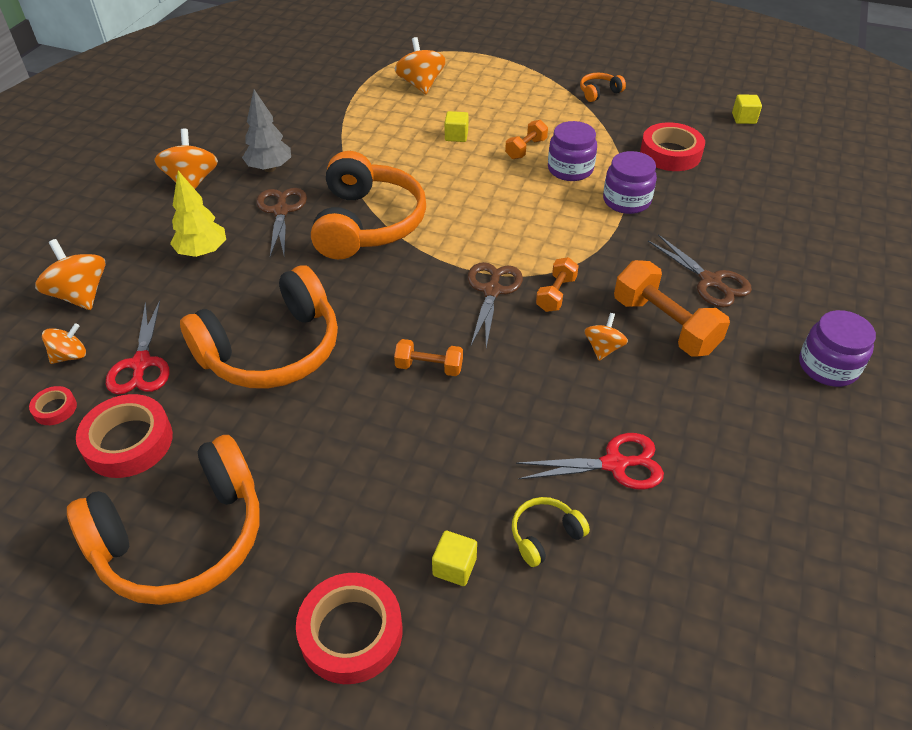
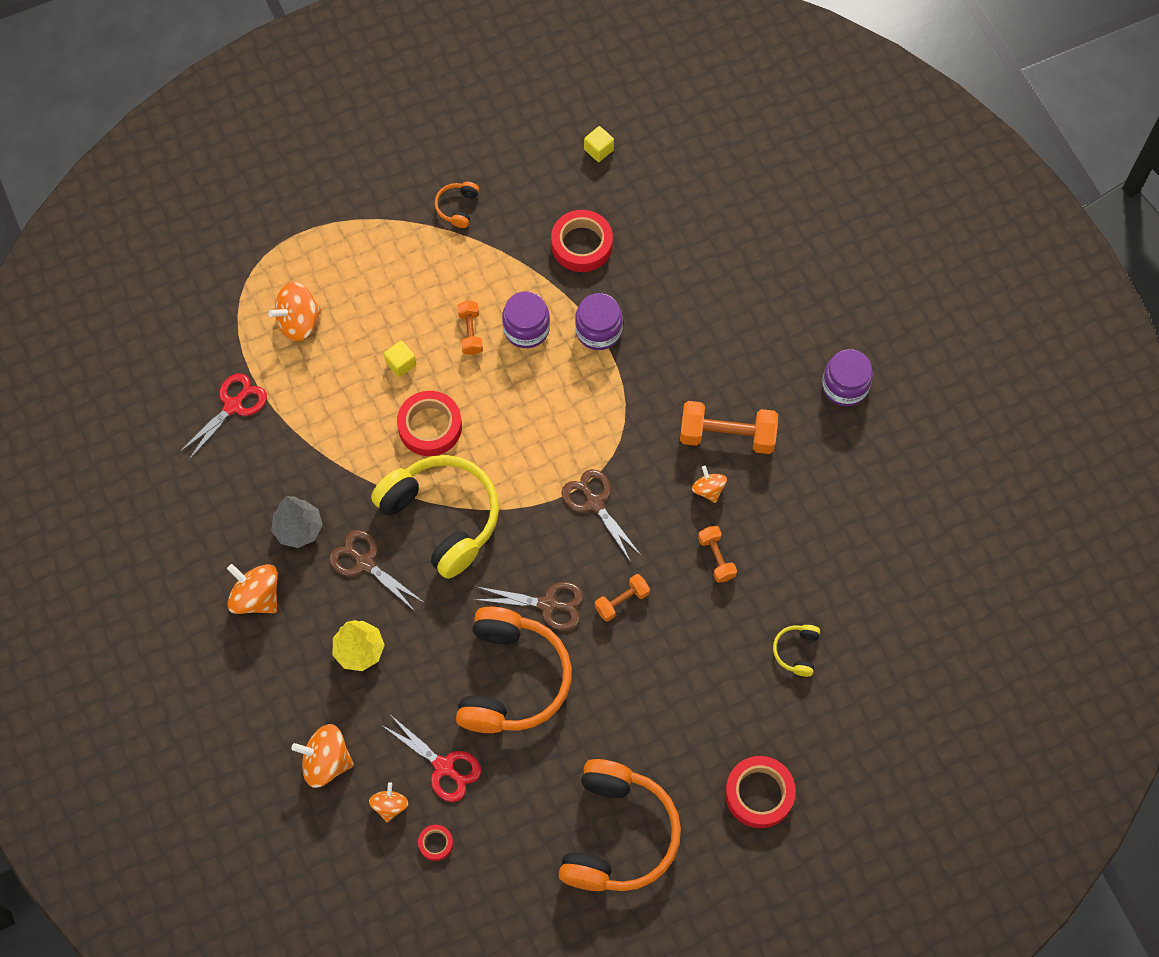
camera: 45 degrees left, 20 degrees up
red tape [76,394,173,478] -> red tape moved to [397,391,462,456]
orange headphones [311,151,426,259] -> yellow headphones [371,455,499,579]
orange spinning top [395,37,446,94] -> orange spinning top turned 60 degrees counterclockwise [268,282,322,341]
yellow cube [432,531,477,586] -> none
red scissors [516,433,664,490] -> red scissors moved to [179,373,267,461]
orange dumbbell [536,257,579,312] -> orange dumbbell moved to [698,526,737,583]
brown scissors [648,234,752,307] -> brown scissors moved to [474,582,584,631]

